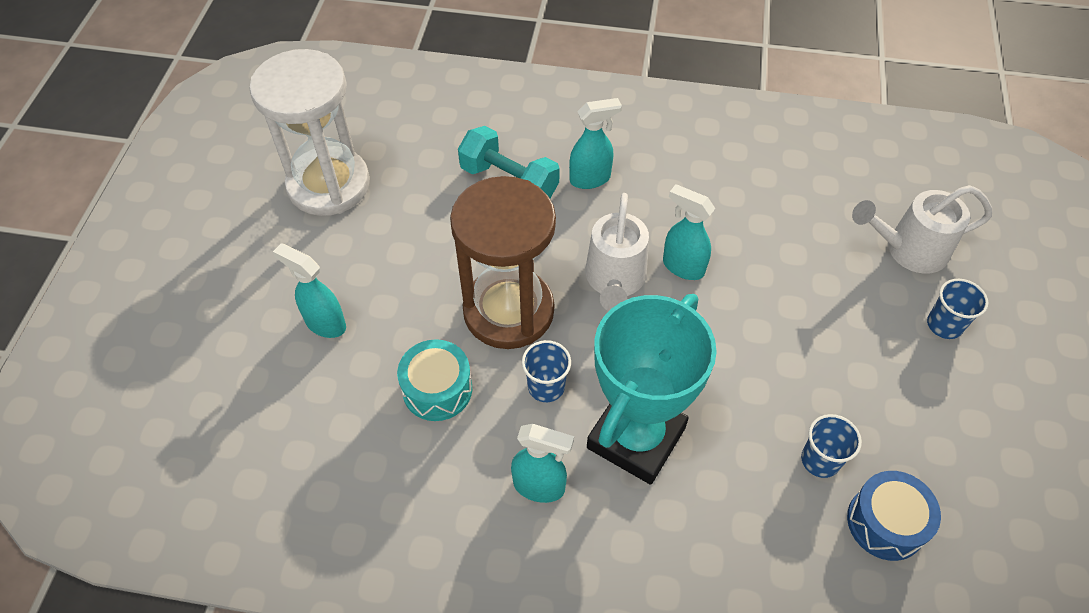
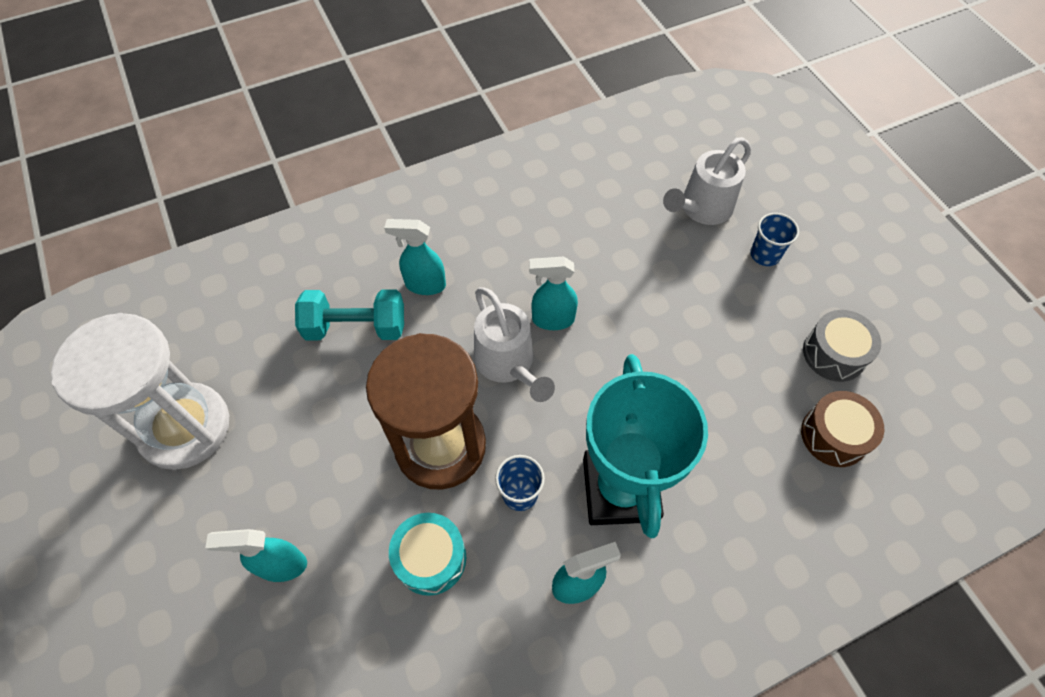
camera: 35 degrees left, 5 degrees up
turquoise spray bottle [569,98,622,189] -> turquoise spray bottle turned 120 degrees counterclockwise [384,219,446,295]
blue cup [801,414,862,478] -> none
blue drum [847,471,941,561] -> brown drum [801,391,884,467]
none -> grey drum [803,310,881,382]

